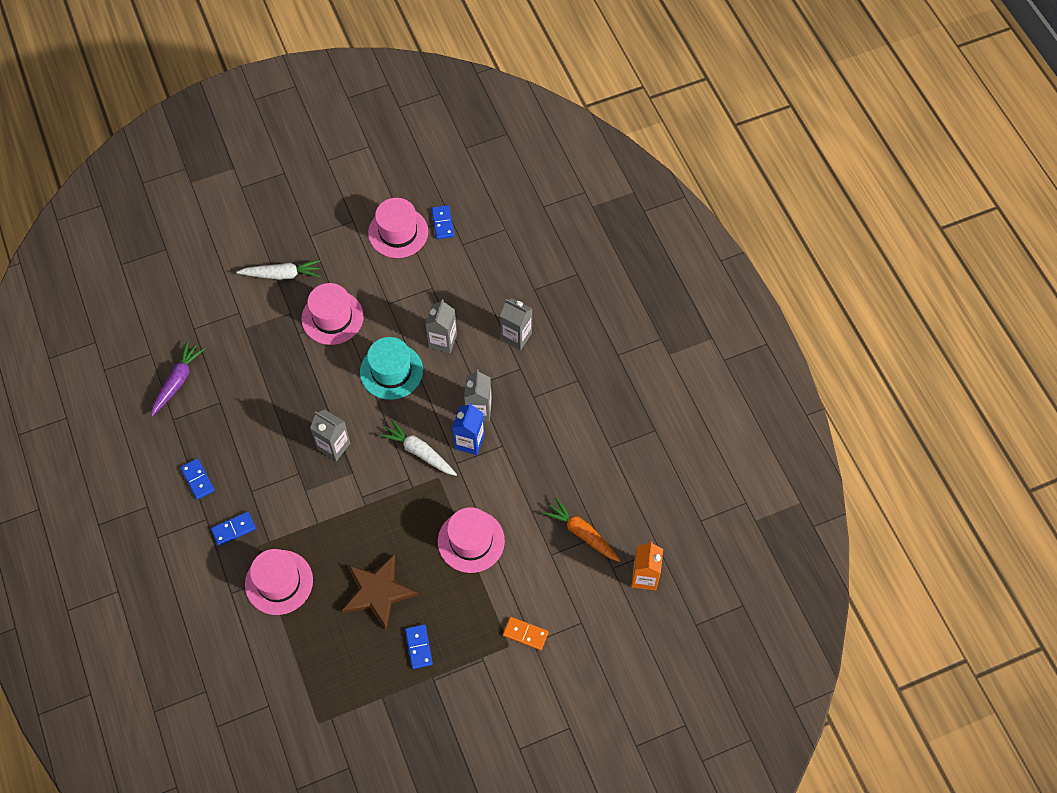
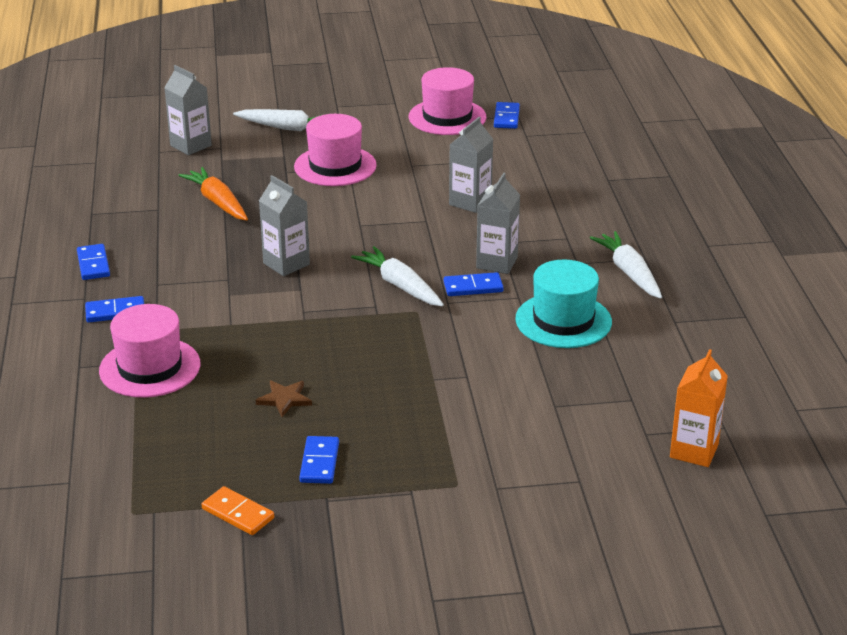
camera: 15 degrees right, 30 degrees down
purple carrot [151,341,205,416] -> none
brown star [342,554,418,630] -> brown star [256,380,312,417], size x0.48
turquoise hat [360,337,423,400] -> turquoise hat moved to [515,260,612,348]
pink hat [438,507,505,573] -> none
blue carton [452,403,484,455] -> blue domino [444,272,504,296]
grey carton [500,298,532,350] -> grey carton moved to [164,65,212,155]
orange domino [503,617,548,650] -> orange domino moved to [202,486,274,535]
orange carrot [543,497,621,562] -> orange carrot moved to [178,167,248,220]
none -> white carrot [590,231,662,299]

